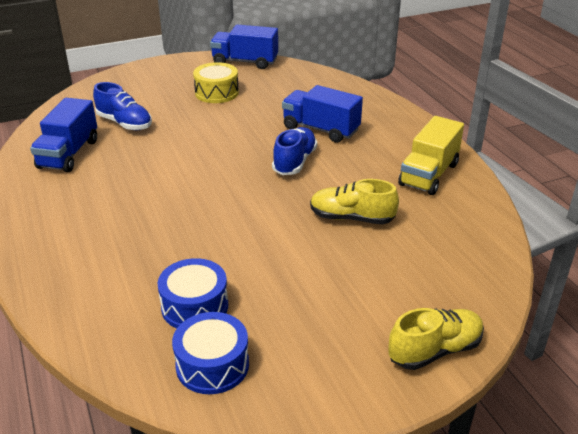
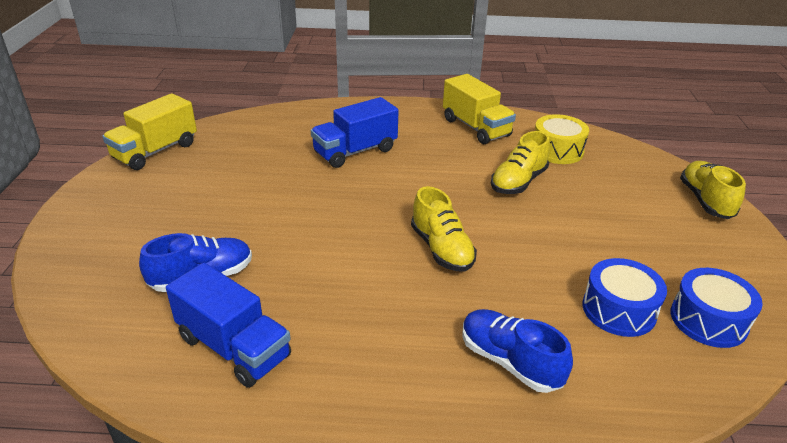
camera: 65 degrees left, 0 degrees up
yellow drum [193,62,239,103] -> yellow drum moved to [535,114,589,164]
blue truck [210,25,278,69] -> yellow truck [102,93,197,170]
blue shoe [272,127,317,175] -> blue shoe moved to [462,309,573,393]
none -> yellow shoe [411,186,477,271]

